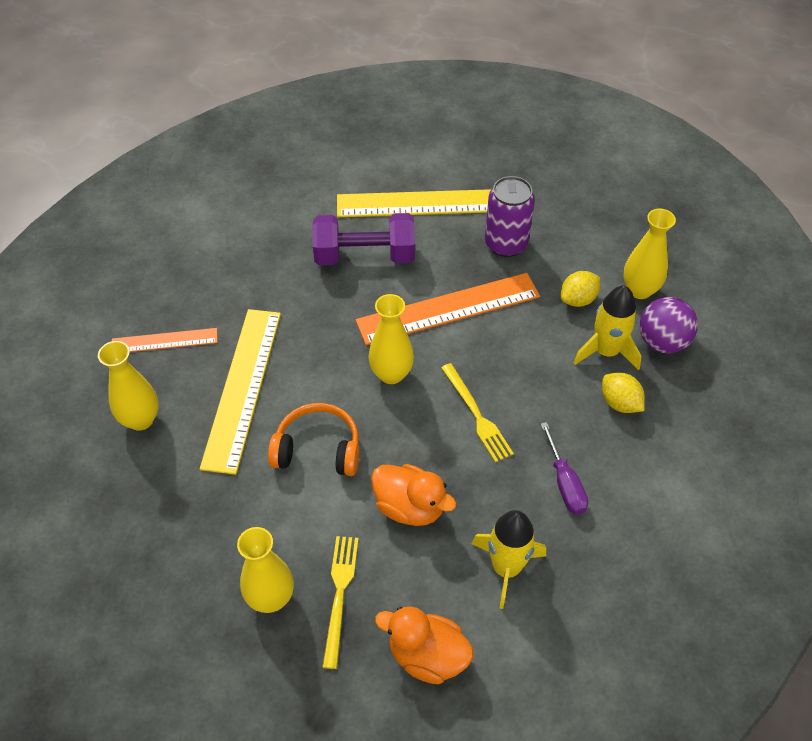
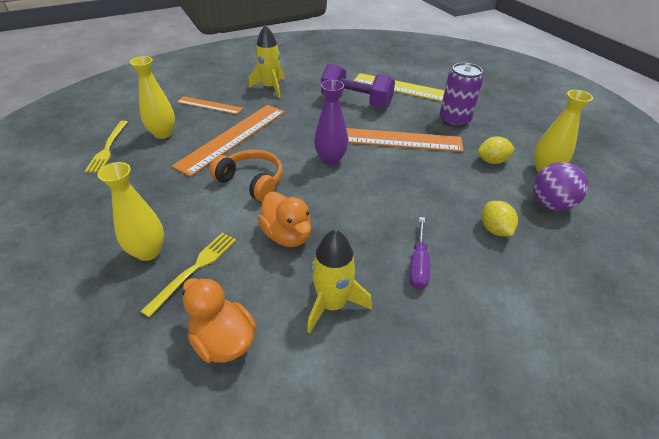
camera: 25 degrees right, 10 degrees down
yellow ruler [200,309,281,475] -> orange ruler [172,105,285,177]
yellow vase [368,294,414,384] -> purple vase [314,80,348,165]
yellow fork [441,363,514,462] -> yellow fork moved to [85,121,128,173]
yellow rocket [573,286,641,371] -> yellow rocket moved to [248,25,285,98]

